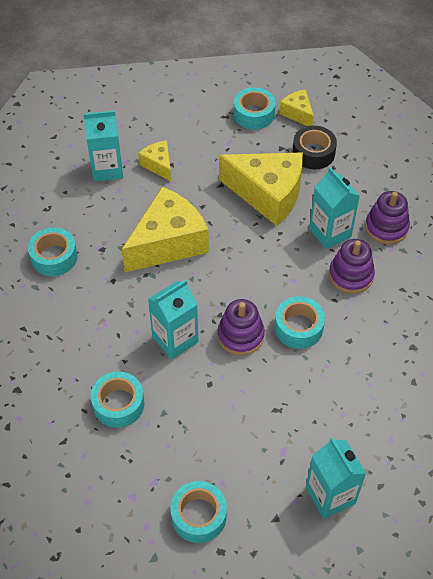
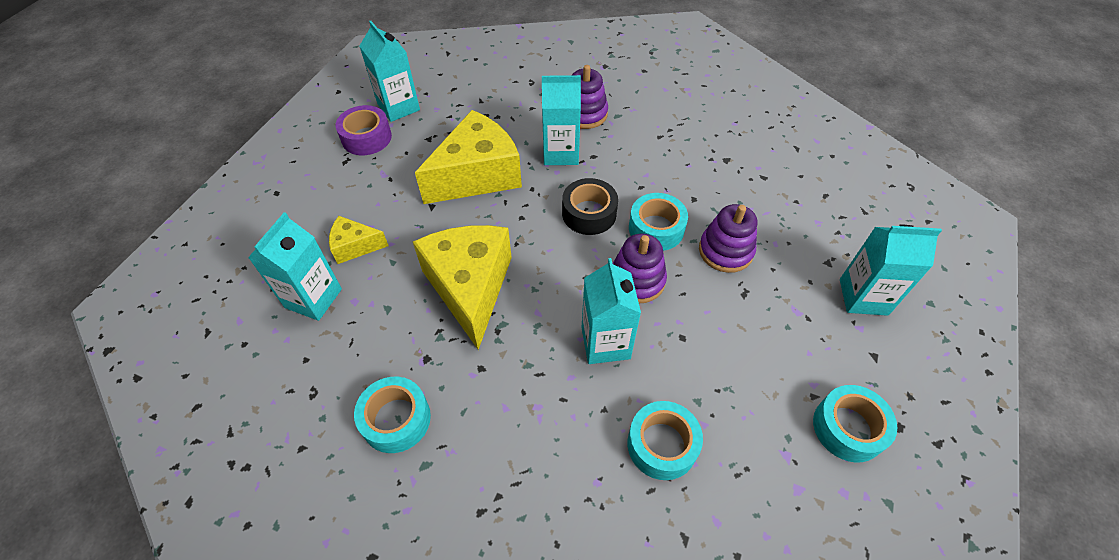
camera: 60 degrees left, 0 degrees up
turquoise tape [234,87,276,130] -> purple tape [335,105,392,155]
yellow cheese [279,89,314,126] -> turquoise carton [359,21,420,122]
black tape [292,125,337,169] -> black tape moved to [562,178,618,235]
purple stacking toy [329,239,375,294] -> purple stacking toy moved to [699,204,758,273]

